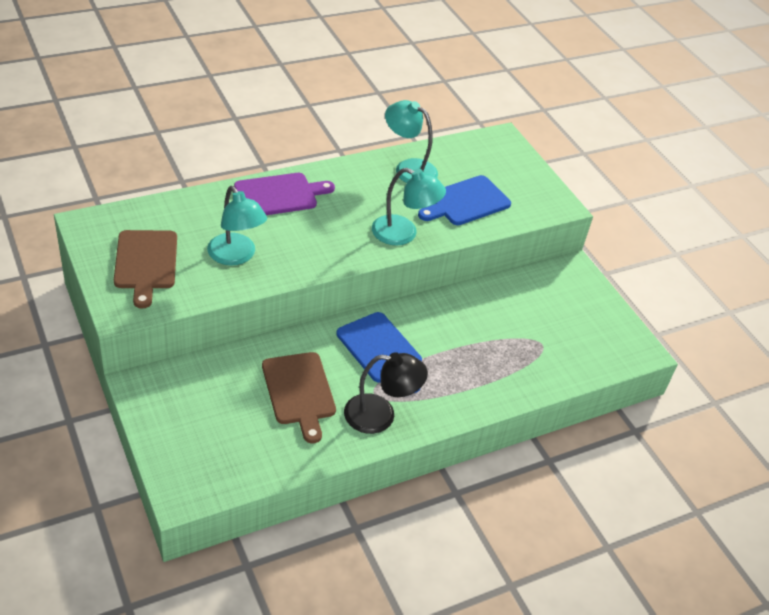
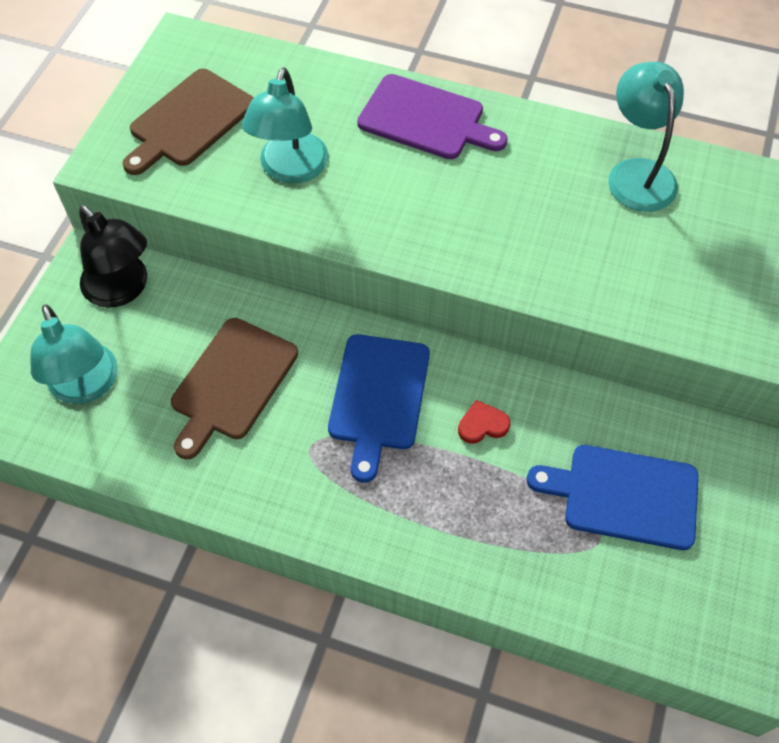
camera: 50 degrees right, 15 degrees up
black lamp [344,352,428,434] -> black lamp moved to [79,205,147,308]
turquoise lamp [372,168,446,246] -> turquoise lamp moved to [30,305,118,404]
blue cutting board [418,175,511,225] -> blue cutting board moved to [527,445,699,550]
none -> red heart [458,400,511,444]

